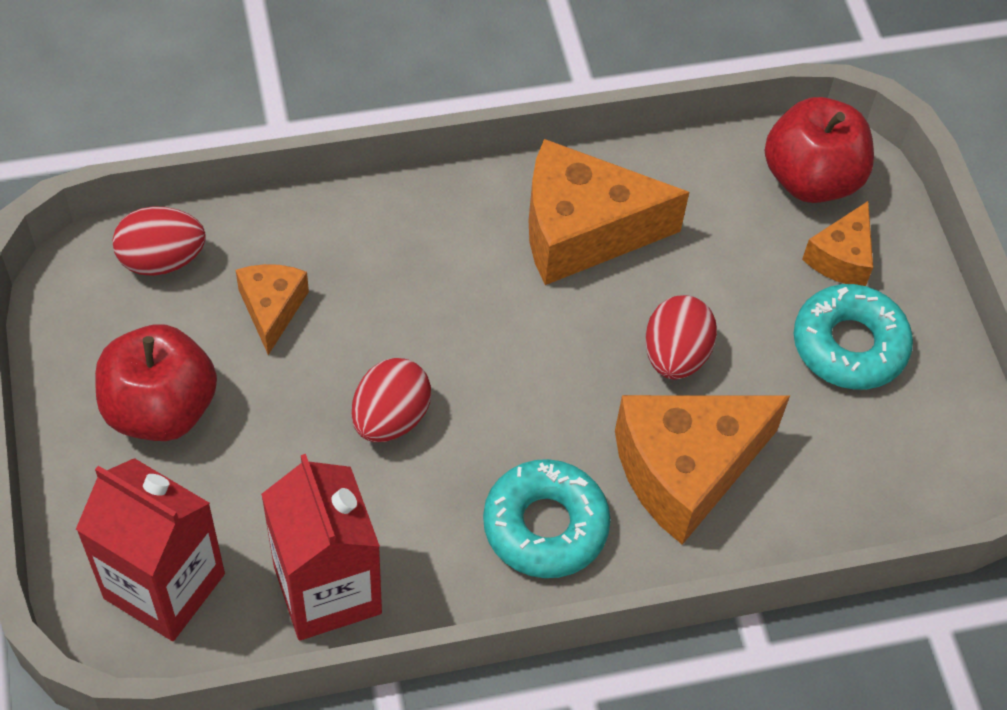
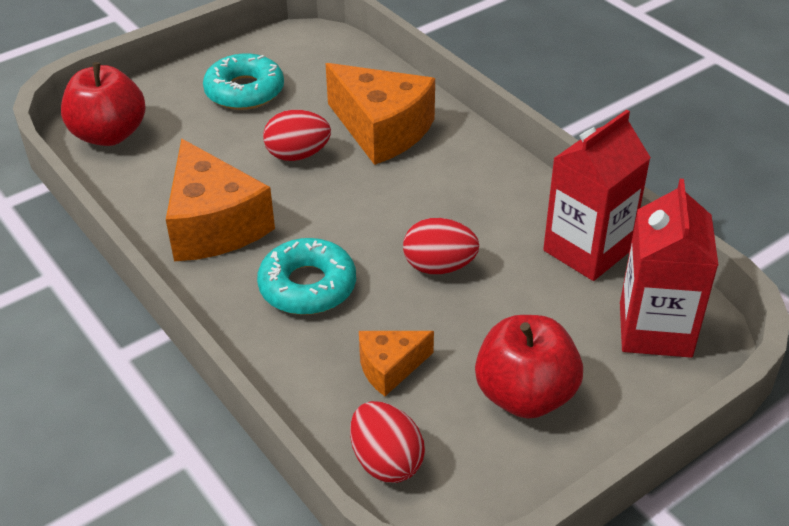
camera: 110 degrees left, 15 degrees down
turquoise donut [483,459,611,578] -> turquoise donut moved to [257,238,356,315]
orange cheese [802,201,873,286] -> none

